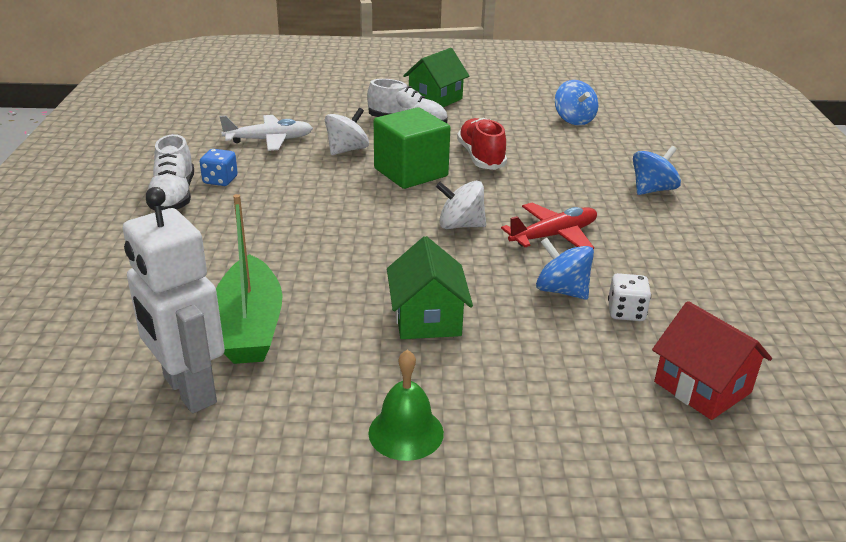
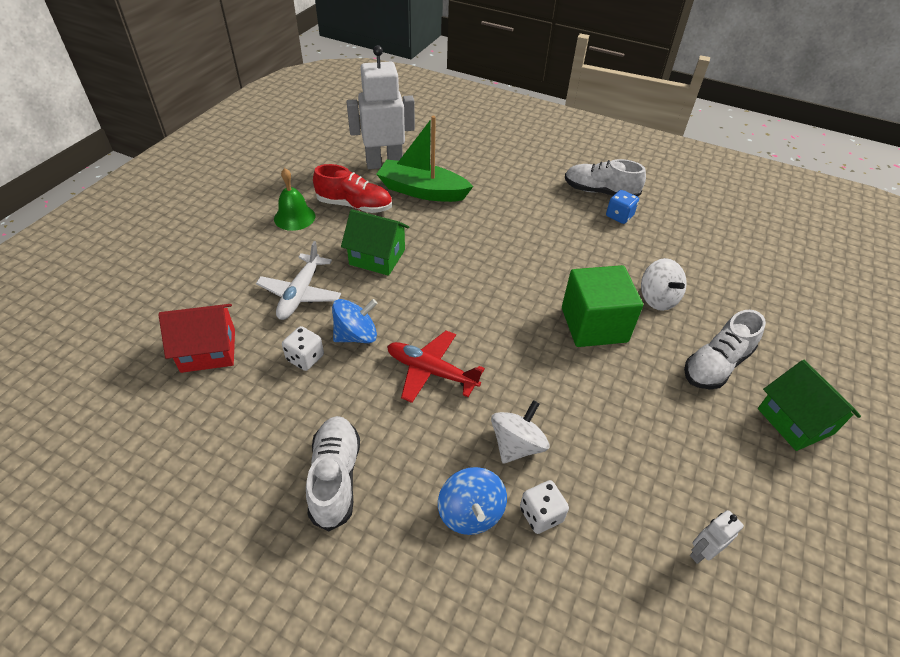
camera: 115 degrees right, 15 degrees up
white plane [220,115,313,151] -> white plane moved to [256,241,341,320]
white spinning top [436,181,486,229] -> white spinning top moved to [491,400,549,464]
red shoe [457,118,507,170] -> red shoe moved to [313,164,392,213]
red plane [501,203,597,249] -> red plane turned 120 degrees clockwise [387,330,485,403]
blue spinning top [555,80,598,125] -> white robot [690,510,744,564]
none -> white shoe [306,416,360,531]
none -> white dice [520,480,569,534]

